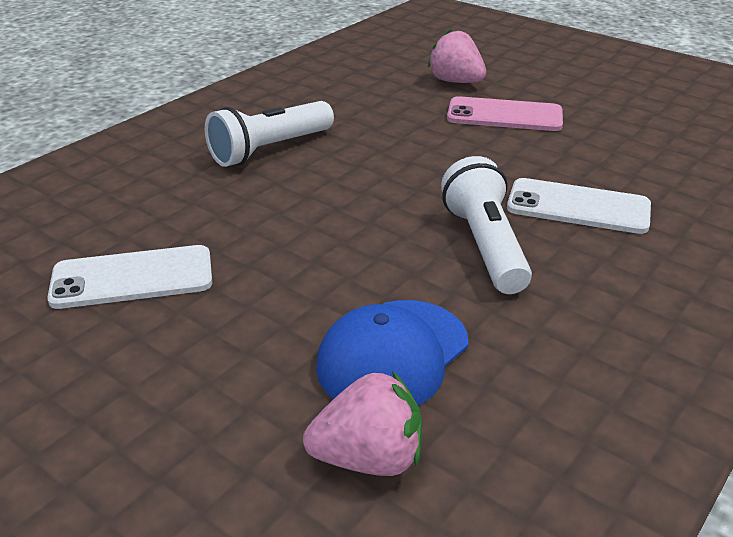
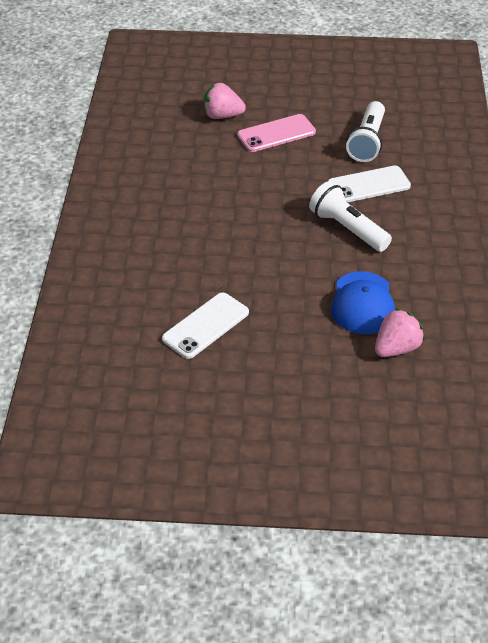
camera: 35 degrees left, 10 degrees up
white flashlight [205,101,334,167] -> white flashlight moved to [346,101,385,162]

